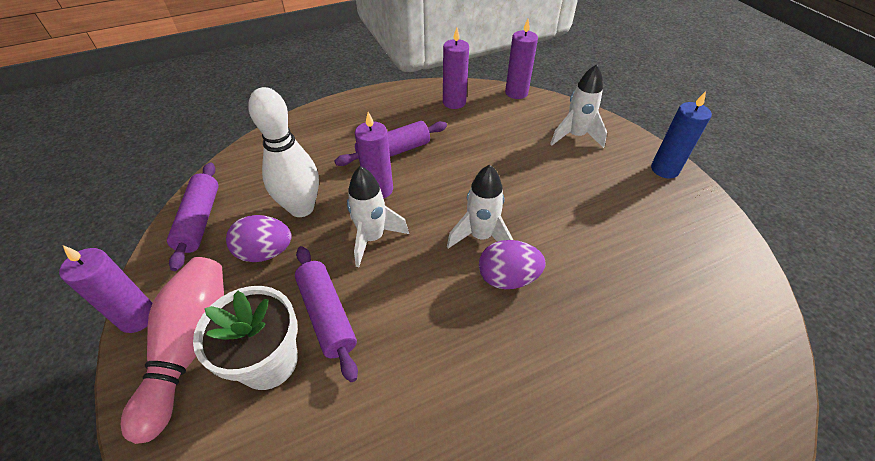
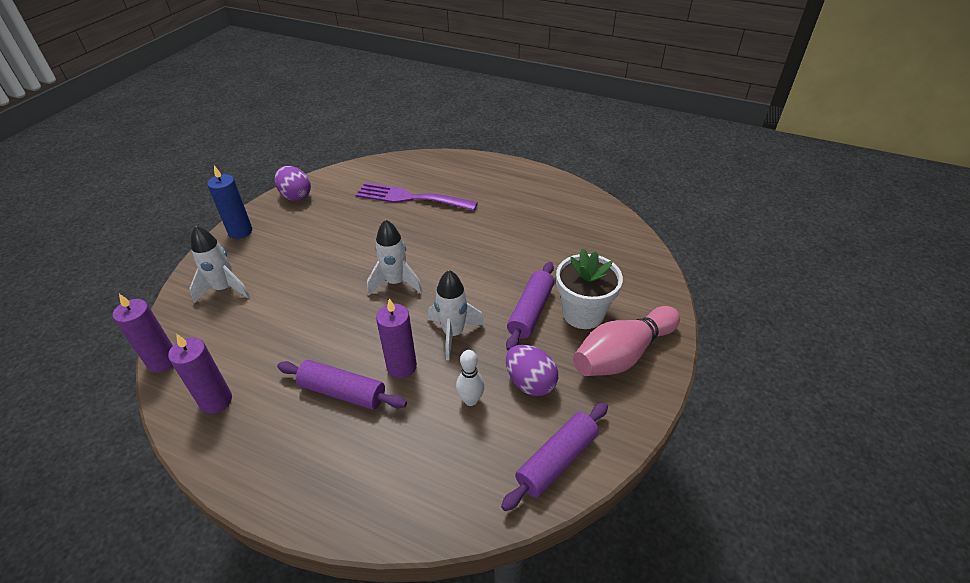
camera: 130 degrees left, 5 degrees down
purple candle [59,245,152,333] -> none
white bowling pin [248,87,319,217] -> white bowling pin [456,350,485,406], size x0.53
purple egg [479,240,546,289] -> purple egg moved to [275,166,311,201]
none -> purple fork [356,182,478,211]

